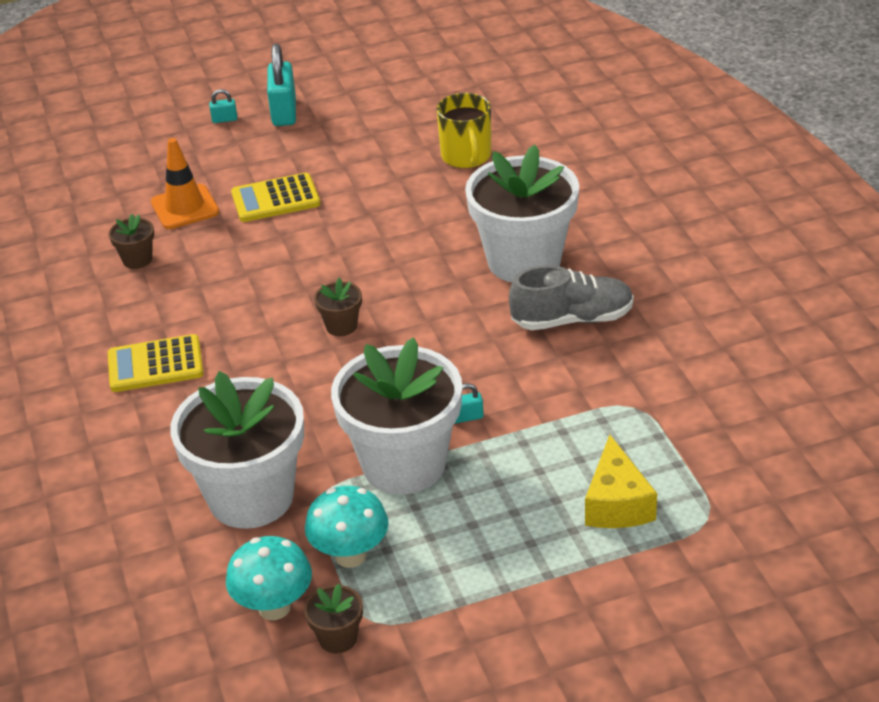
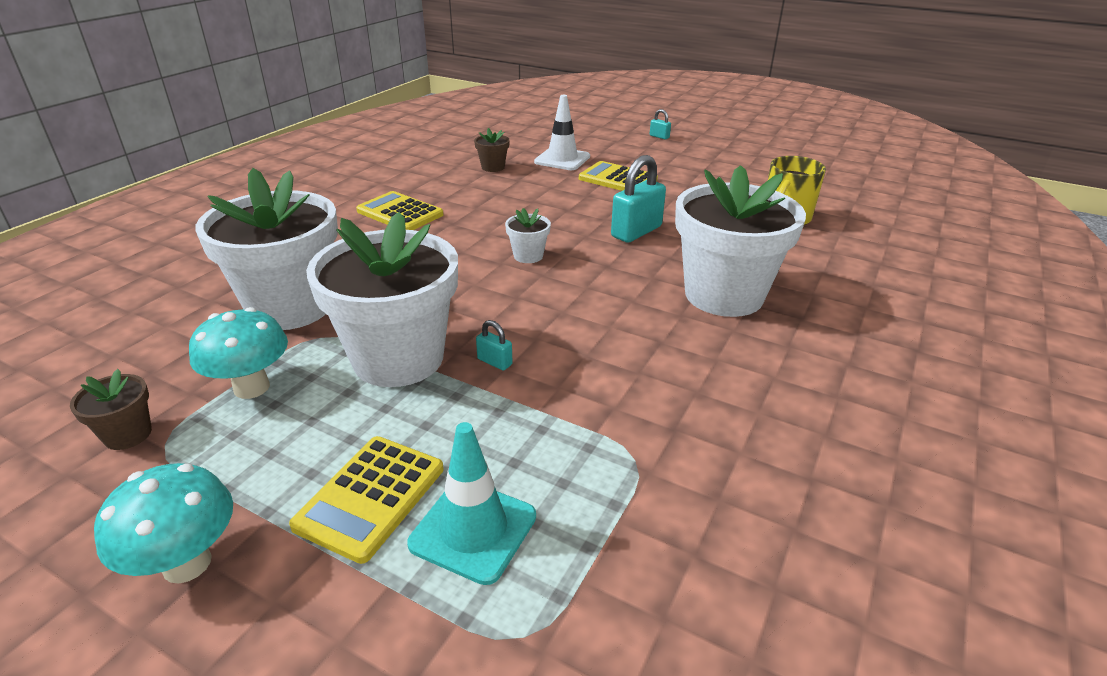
camera: 45 degrees right, 5 degrees down
orange traffic cone [151,138,219,229] -> white traffic cone [534,95,590,170]
turquoise mushroom [226,536,312,620] -> turquoise mushroom moved to [94,463,233,583]
turquoise padlock [267,44,296,126] -> turquoise padlock moved to [611,155,666,243]
brown flower pot [314,278,362,336] -> white flower pot [505,208,551,263]
grey shoe [509,265,634,330] -> none
yellow cheese [585,435,657,528] -> turquoise traffic cone [407,422,536,585]
none -> yellow calculator [289,436,444,564]

